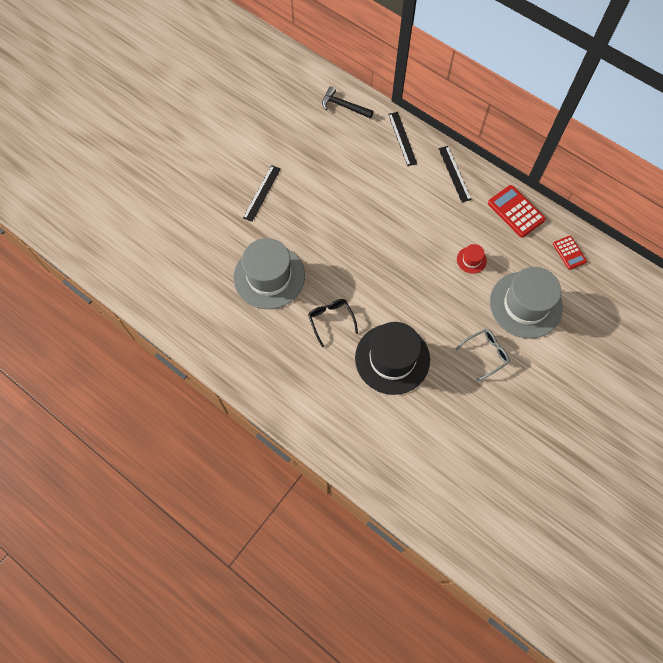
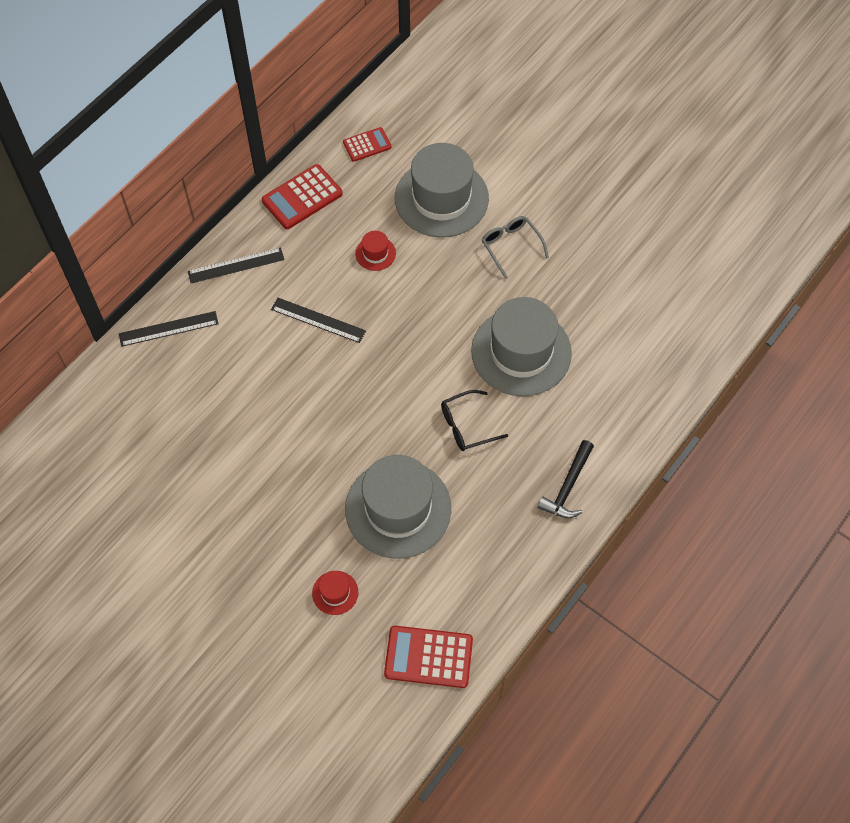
camera: 90 degrees left, 5 degrees down
black ruler [243,165,281,222] -> black ruler moved to [271,298,366,343]
black hammer [322,86,374,119] -> black hammer moved to [537,440,594,518]
black hat [355,322,430,395] -> grey hat [471,297,572,396]
none -> red hat [312,571,358,615]
none -> red calculator [384,626,473,688]

